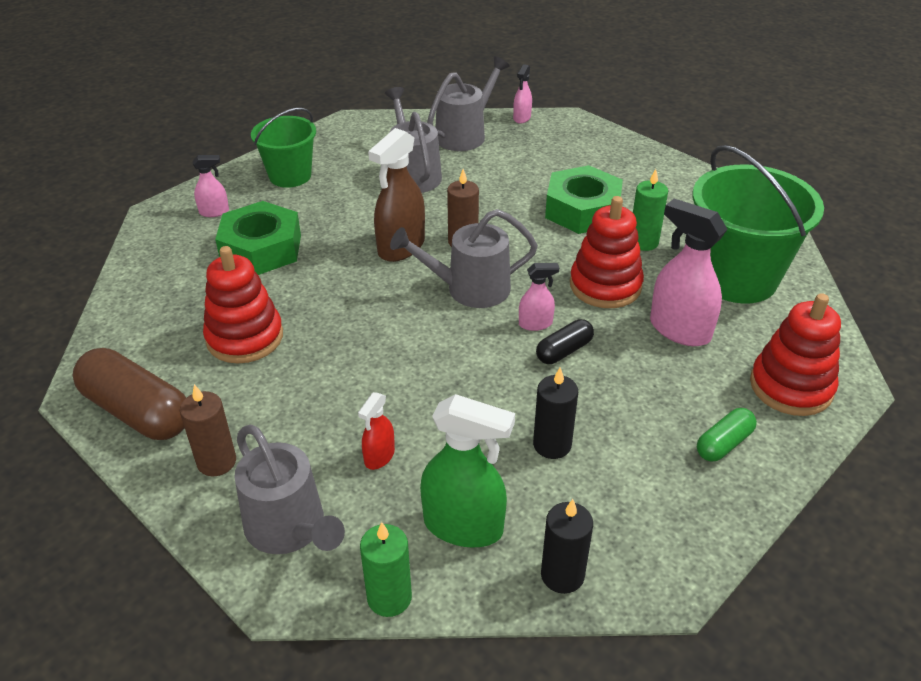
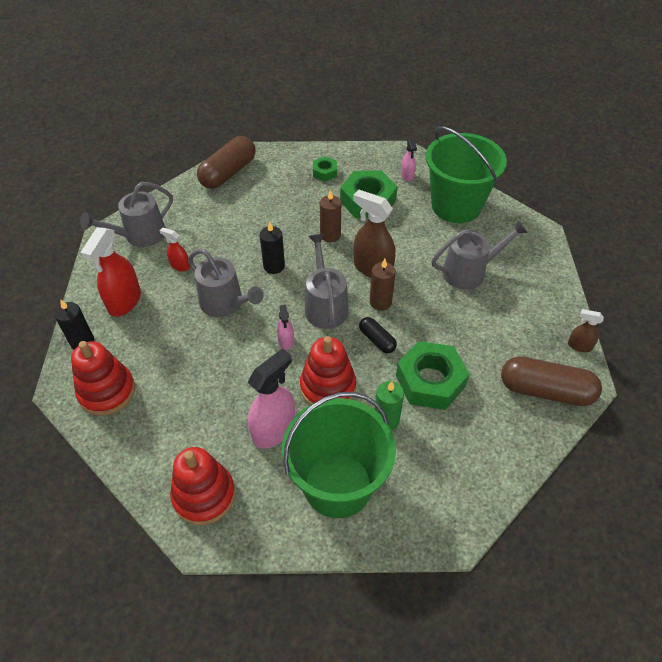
camera: 90 degrees right, 10 degrees up
brown candle [180,384,236,476] -> brown candle moved to [320,190,341,242]
red stacking toy [203,246,283,364] -> red stacking toy moved to [71,341,135,416]
green bucket [251,108,316,188] -> green bucket [426,126,507,223], size x1.64
green candle [360,522,412,617] -> none
green spray bottle [420,394,515,548] -> red spray bottle [81,227,141,317]
grey watering can [427,56,510,151] -> grey watering can moved to [188,249,263,317]
pink spray bottle [513,64,532,124] -> brown spray bottle [568,309,604,352]
black candle [533,368,578,459] -> black candle moved to [260,221,285,274]
black capsule [536,319,594,364] -> black capsule moved to [359,317,397,353]
green capsule [697,408,757,462] -> none
none -> green nut [313,156,337,181]
none -> brown capsule [501,356,602,406]

